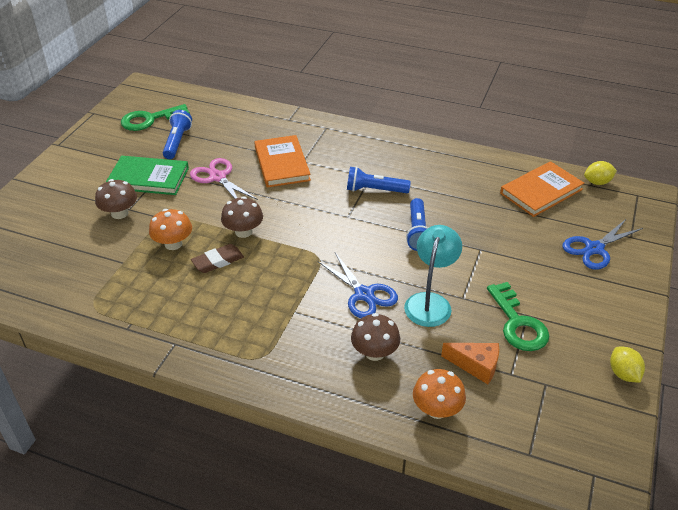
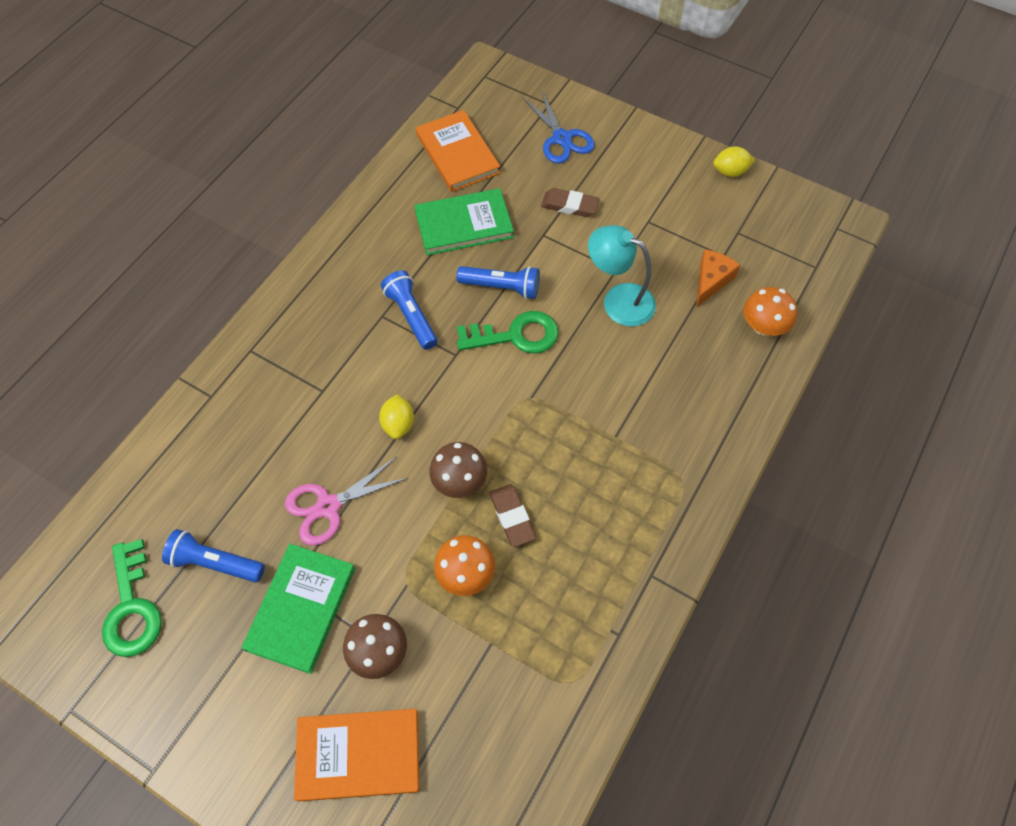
camera: 80 degrees left, 20 degrees up
orange book [254,135,311,188] -> orange book moved to [294,709,419,801]
blue scissors [318,253,398,318] -> none
blue flashlight [347,167,411,193] -> blue flashlight turned 135 degrees clockwise [381,270,437,350]
brown mushroom [351,313,401,361] -> none
green key [487,282,549,351] -> green key moved to [457,311,559,354]
yellow lemon [584,161,617,185] -> yellow lemon moved to [379,394,414,439]
none -> green book [414,188,514,255]
none -> brown eraser [541,188,599,217]

